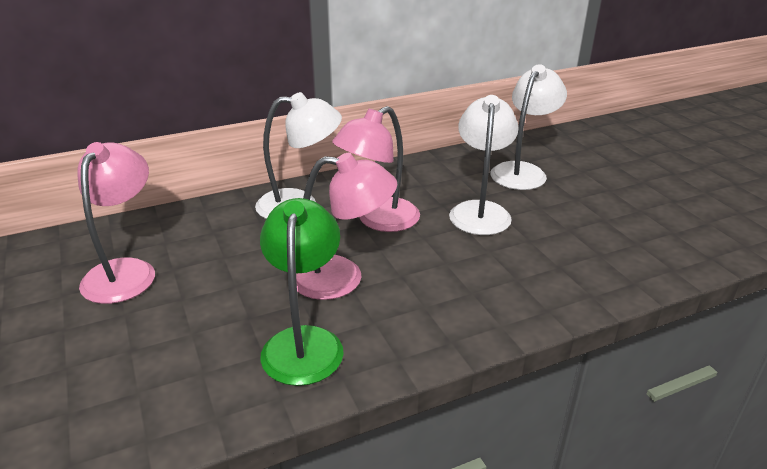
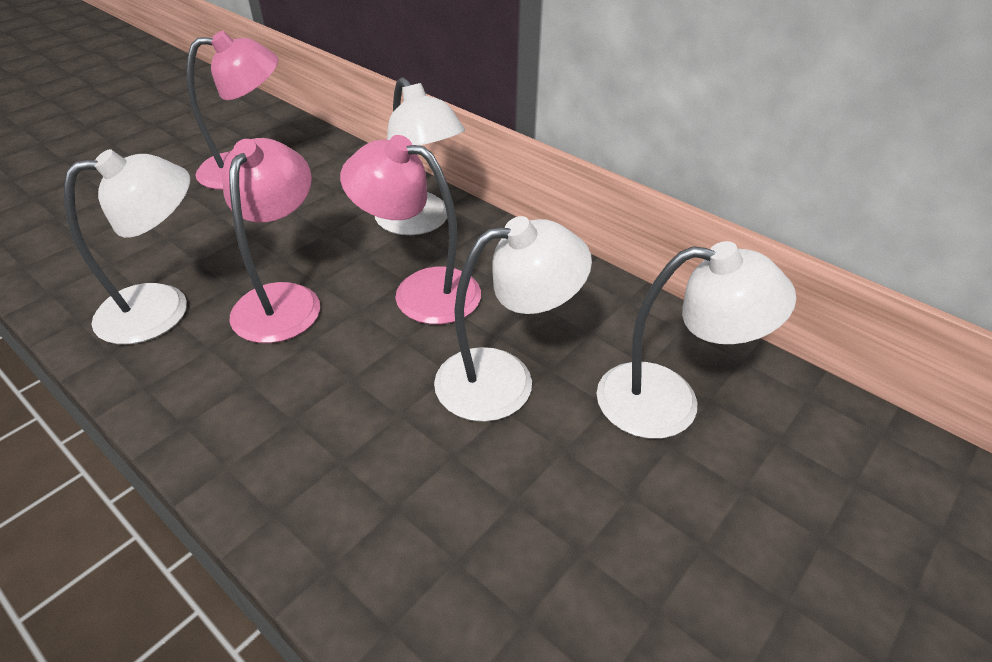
camera: 65 degrees right, 10 degrees up
green lamp [260,198,344,386] -> white lamp [64,149,190,344]
pink lamp [296,153,398,300] -> pink lamp turned 150 degrees counterclockwise [222,138,320,343]

